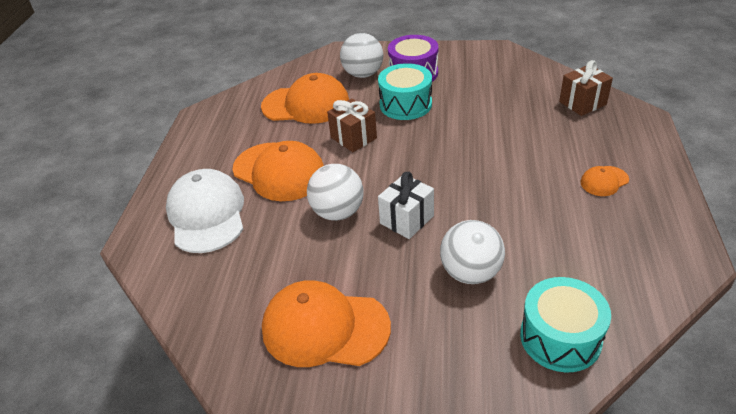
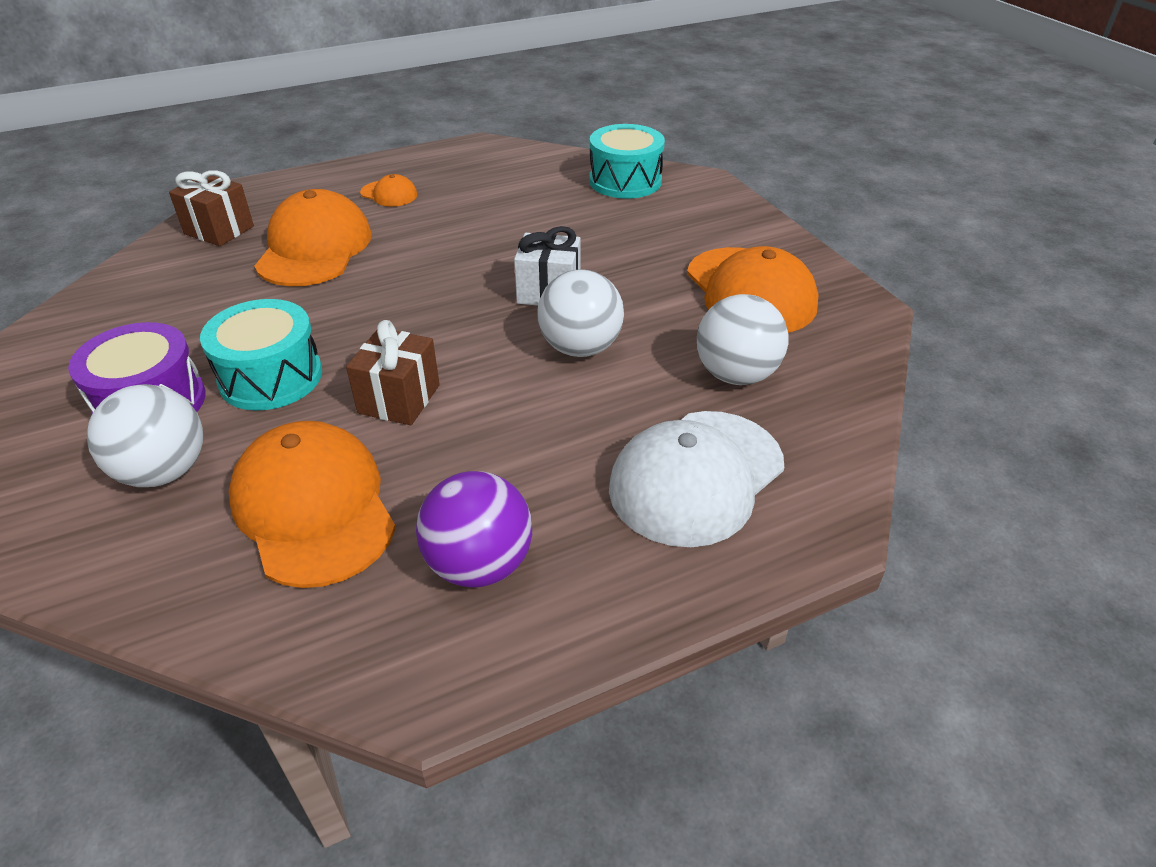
camera: 125 degrees left, 0 degrees up
orange cap [233,141,324,201] -> orange cap moved to [254,189,372,286]
white ball [440,220,505,284] -> white ball moved to [697,294,788,385]
none -> purple ball [416,471,532,588]

